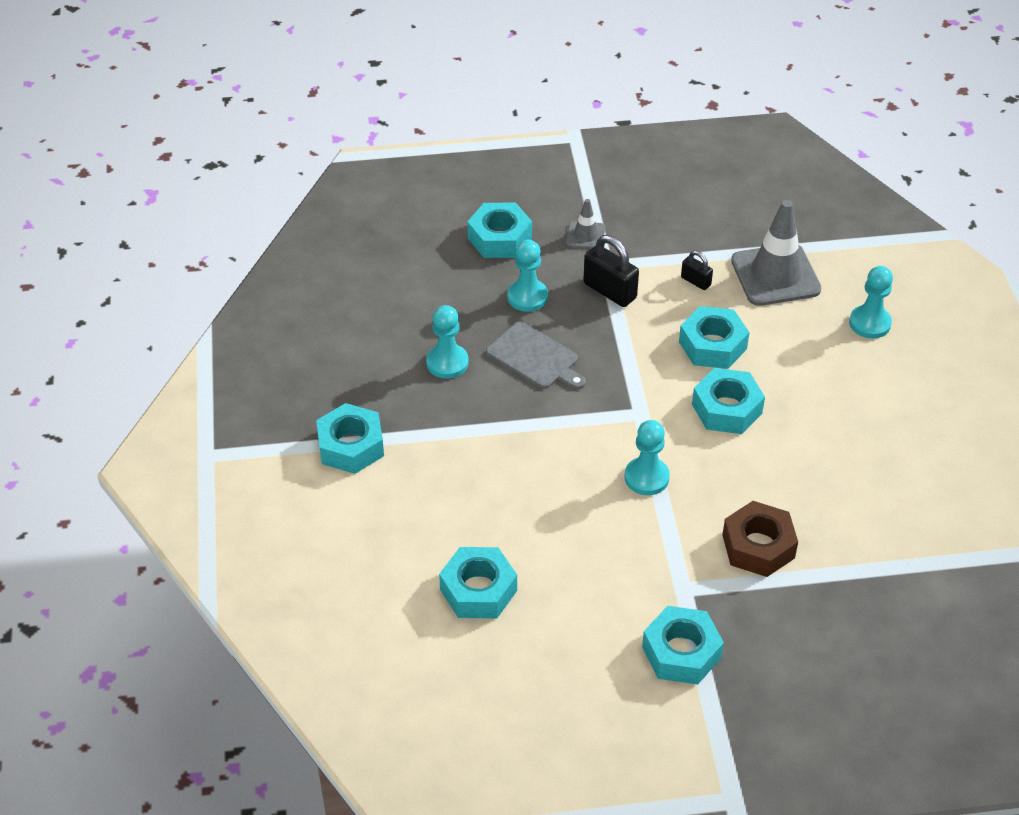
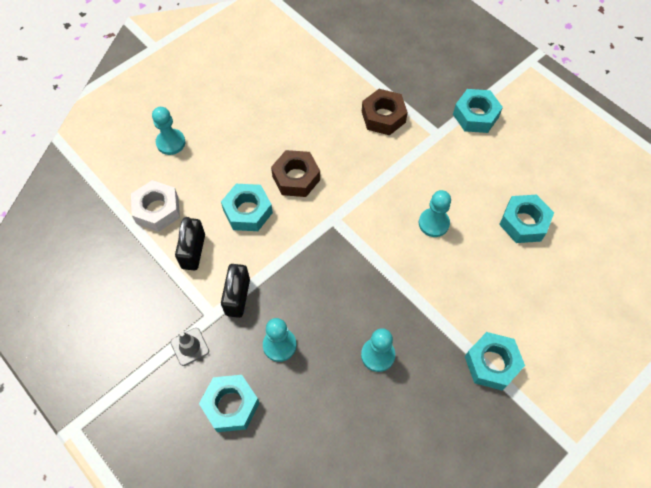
camera: 125 degrees left, 15 degrees up
grey cutting board [486,322,586,389] -> none
turquoise pawn [624,420,670,495] -> turquoise pawn moved to [419,190,451,237]
black padlock [681,251,713,290] -> black padlock [175,217,205,270], size x1.79
turquoise nut [692,368,765,434] -> brown nut [271,150,320,197]
grey traffic cone [731,200,821,306] -> white nut [131,180,180,232]

